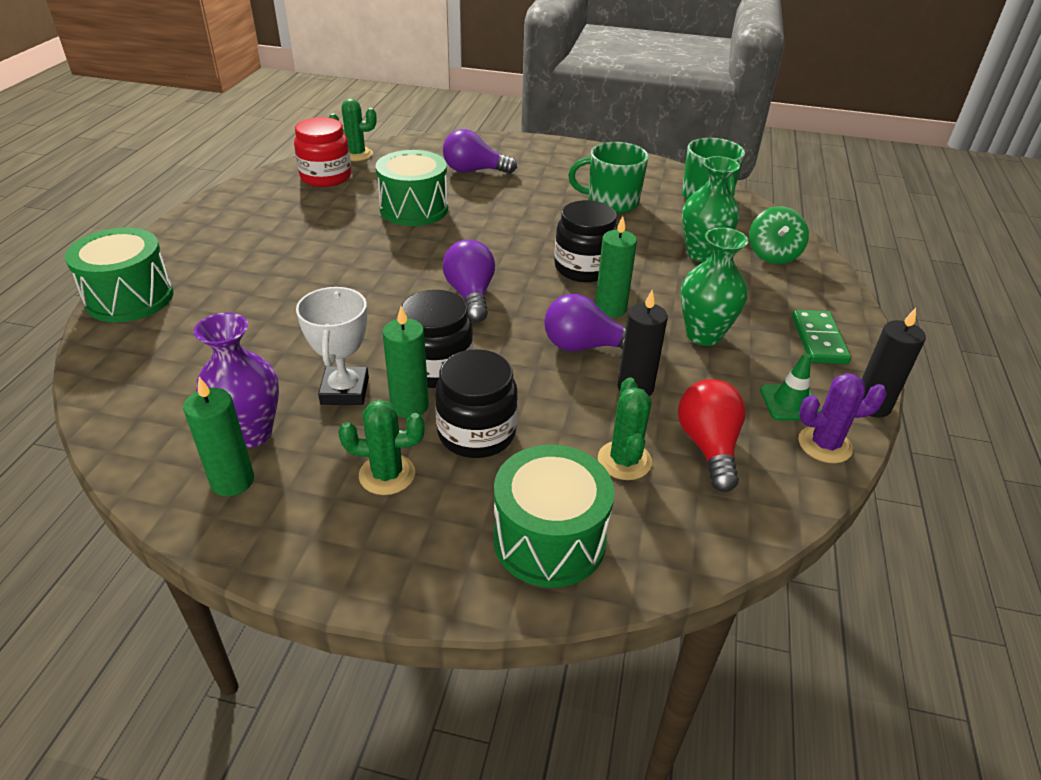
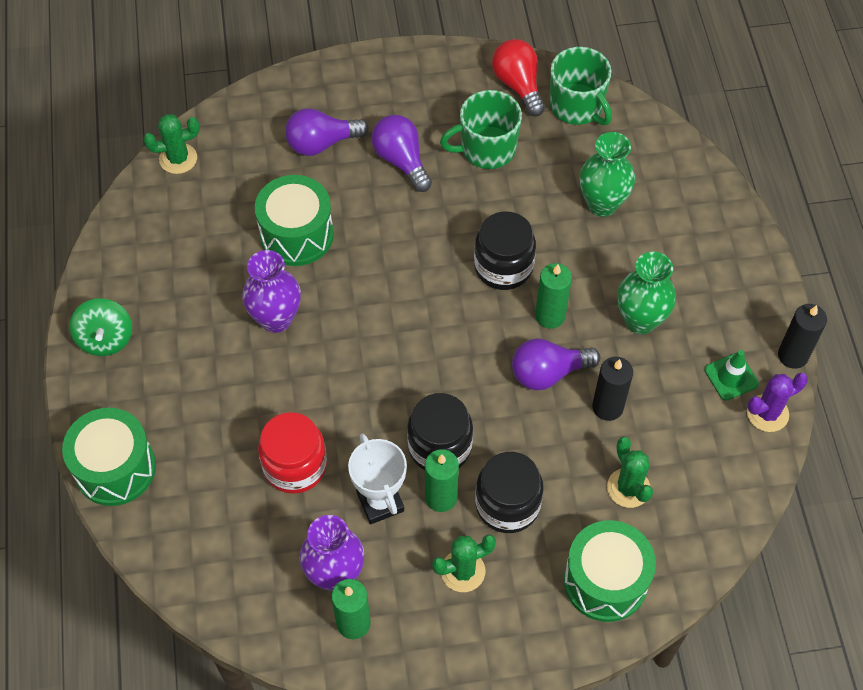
camera: 20 degrees left, 20 degrees up
red jar [294,117,351,187] -> red jar moved to [258,412,327,494]
purple light bulb [443,239,495,322] -> purple light bulb moved to [371,115,432,192]
red light bulb [678,379,746,492] -> red light bulb moved to [492,39,545,117]
green spinning top [749,206,809,264] -> green spinning top moved to [70,298,132,356]
green domino [792,310,851,364] -> none
none -> purple vase [242,250,301,333]

